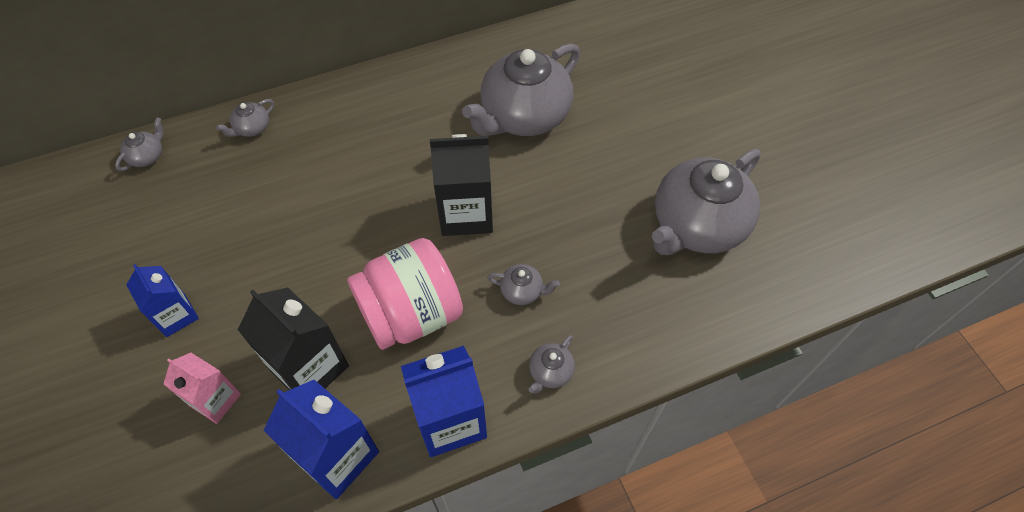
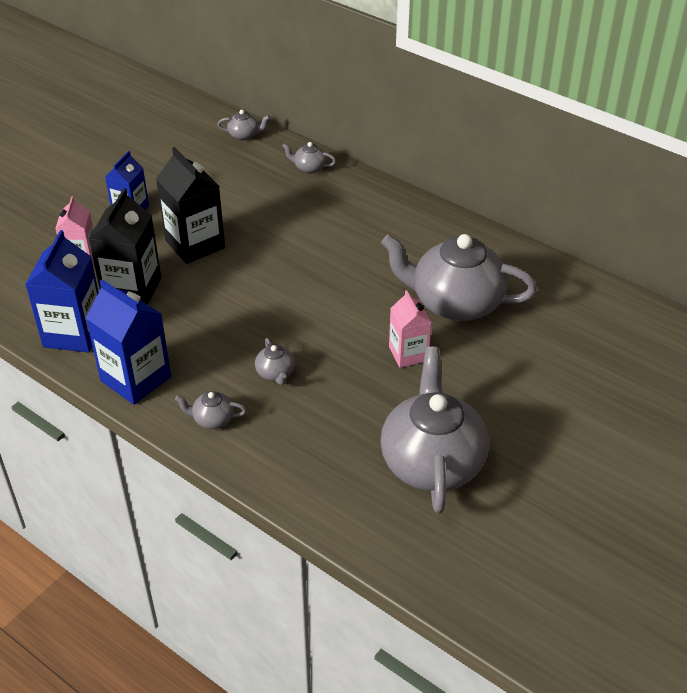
camera: 60 degrees right, 15 degrees down
pink jar [347,238,463,350] -> none
black carton [430,134,493,236] -> black carton moved to [156,147,225,264]
grey teapot [652,149,761,255] -> grey teapot turned 75 degrees clockwise [380,347,489,513]
none -> pink carton [389,290,432,368]

